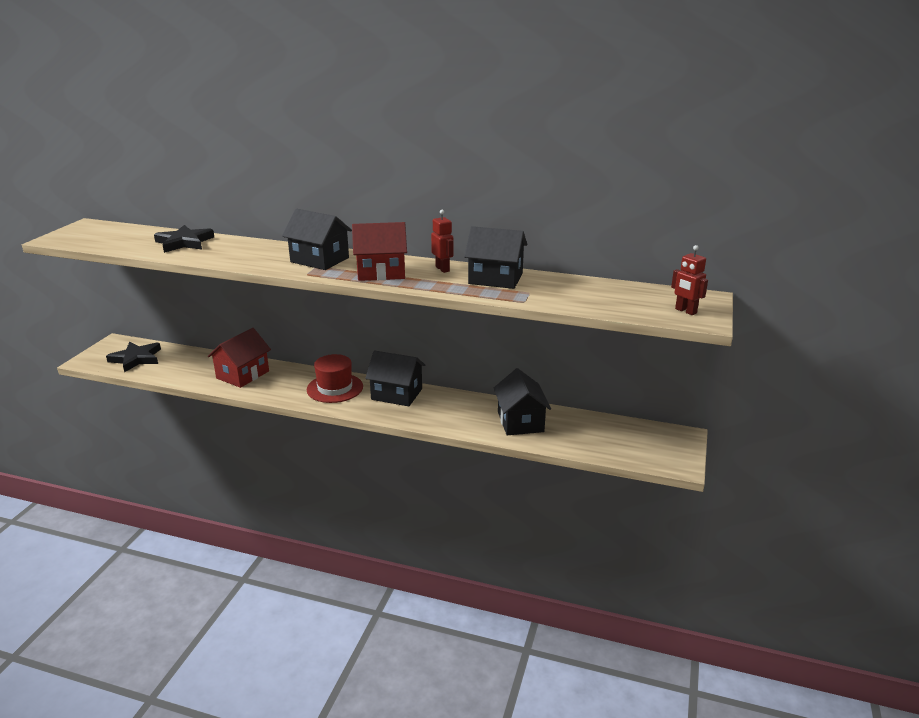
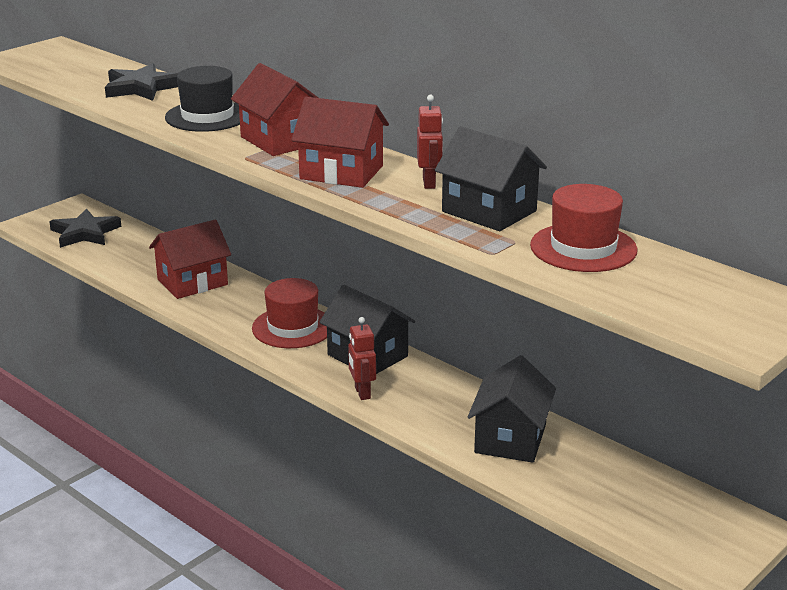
camera: 25 degrees right, 0 degrees up
black house [282,209,352,270] -> red house [231,63,318,156]
red robot [671,245,708,315] -> red robot moved to [348,317,376,400]
none -> black hat [165,66,240,132]
none -> red hat [530,184,638,272]

